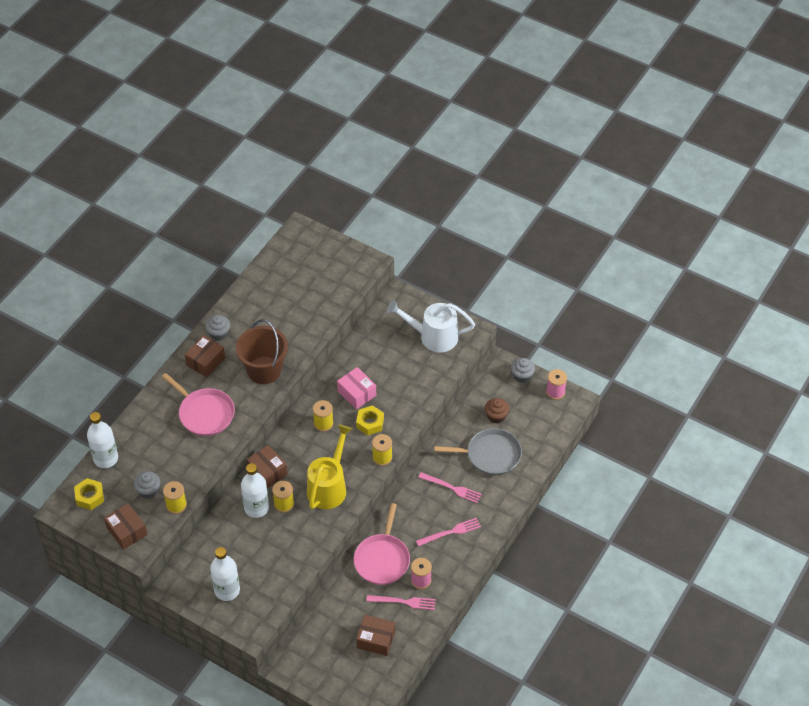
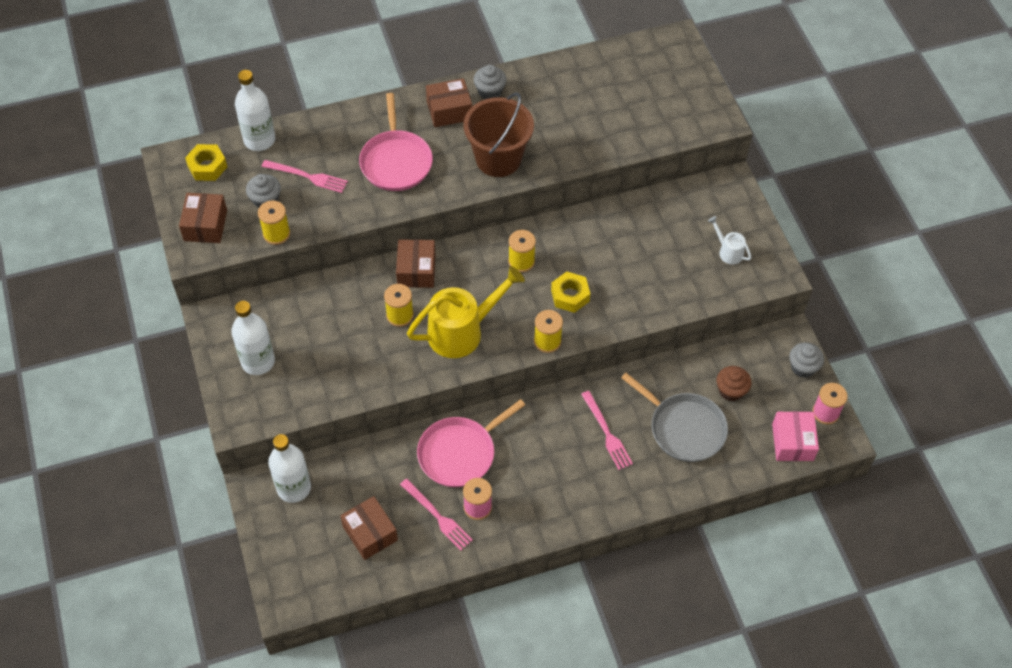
camera: 40 degrees right, 5 degrees up
white bottle [241,463,269,518] -> white bottle moved to [268,434,311,503]
pink box [337,367,376,409] -> pink box moved to [772,411,819,461]
white watering can [387,300,475,352] -> white watering can [708,216,752,264], size x0.47
pink fork [416,518,481,546] -> pink fork moved to [262,160,348,193]

